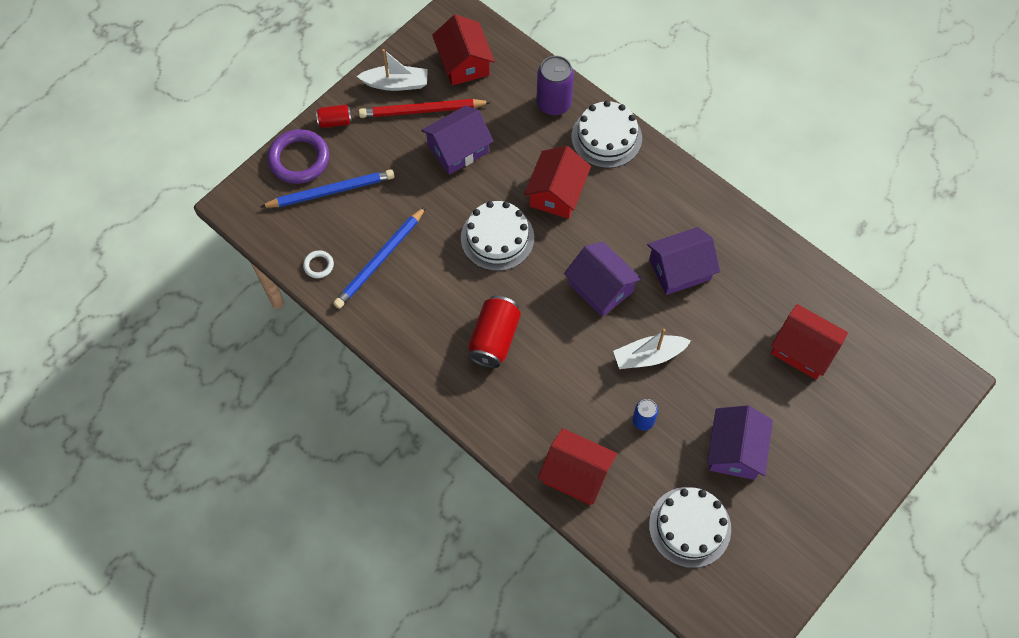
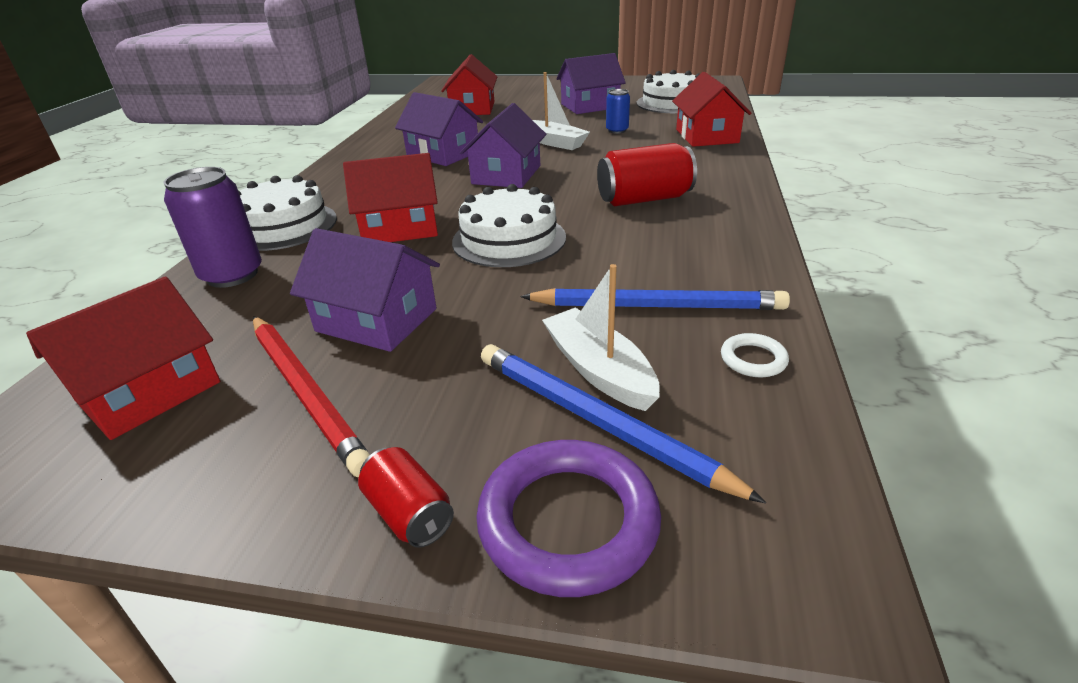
camera: 120 degrees left, 30 degrees down
white boat [357,49,428,91] -> white boat moved to [542,264,660,411]

